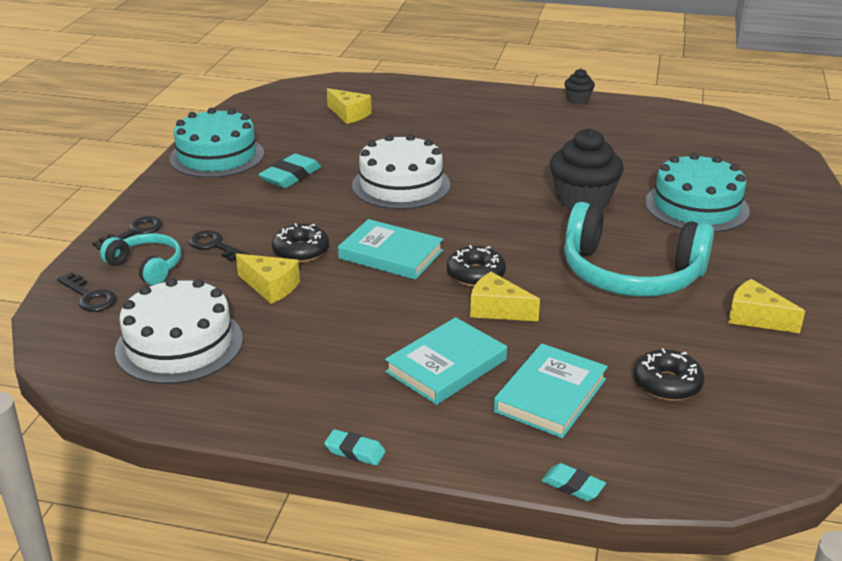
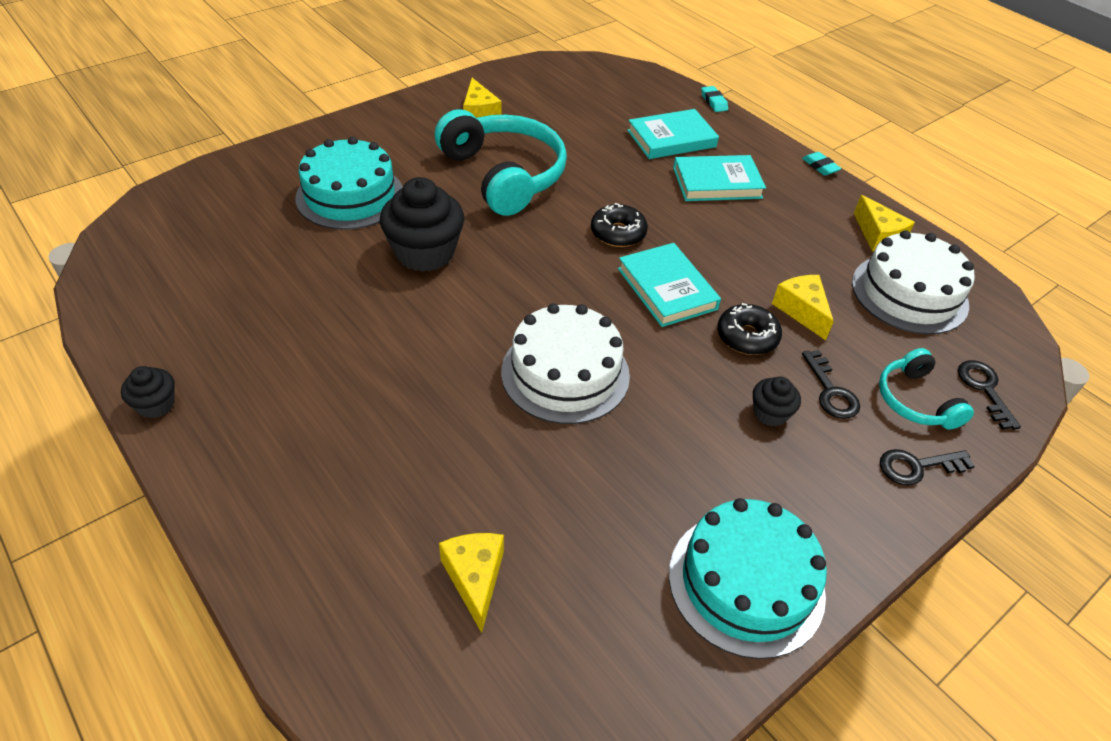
camera: 145 degrees left, 15 degrees up
turquoise eraser [258,154,321,188] -> none
yellow cheese [470,272,540,321] -> yellow cheese moved to [854,195,915,251]
black donut [634,348,704,401] -> none
none -> black cupcake [753,377,801,426]

